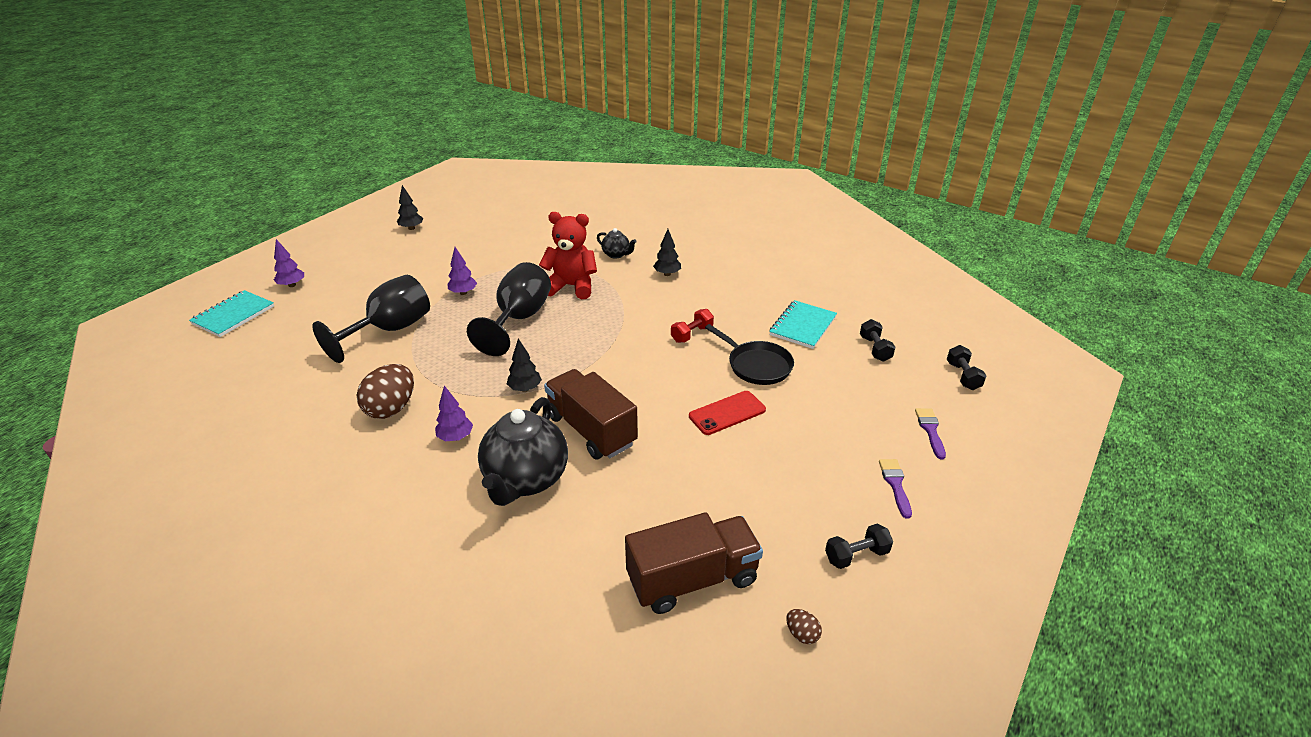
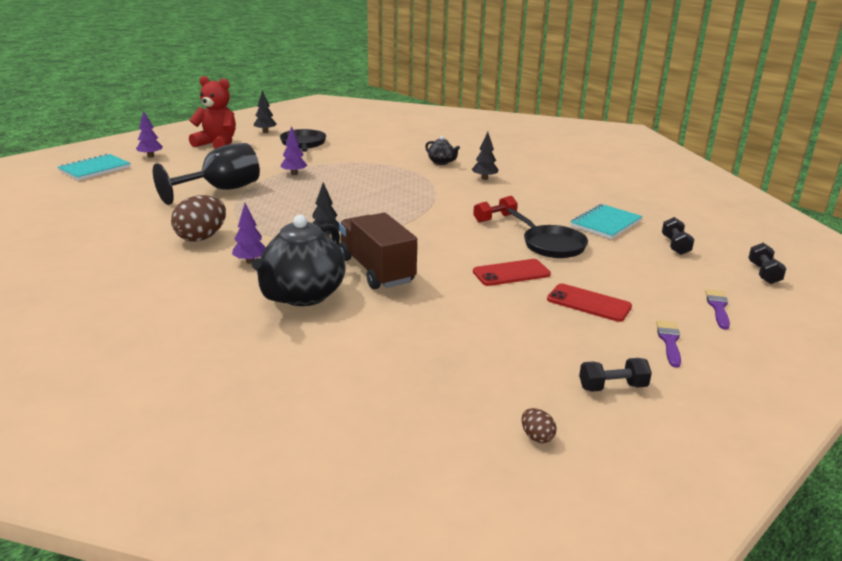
camera: 10 degrees right, 10 degrees down
black goblet [467,262,551,356] -> none
red teddy bear [539,212,597,299] -> red teddy bear moved to [189,76,236,149]
brown truck [625,512,763,614] -> none
none -> black pan [280,129,326,152]
none -> red phone [547,284,632,322]

